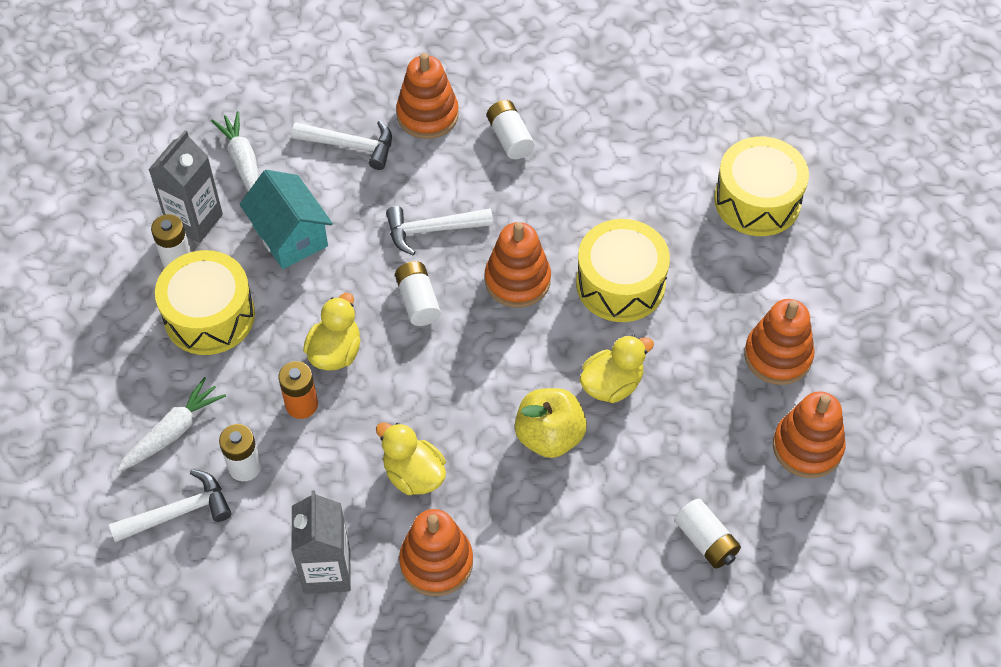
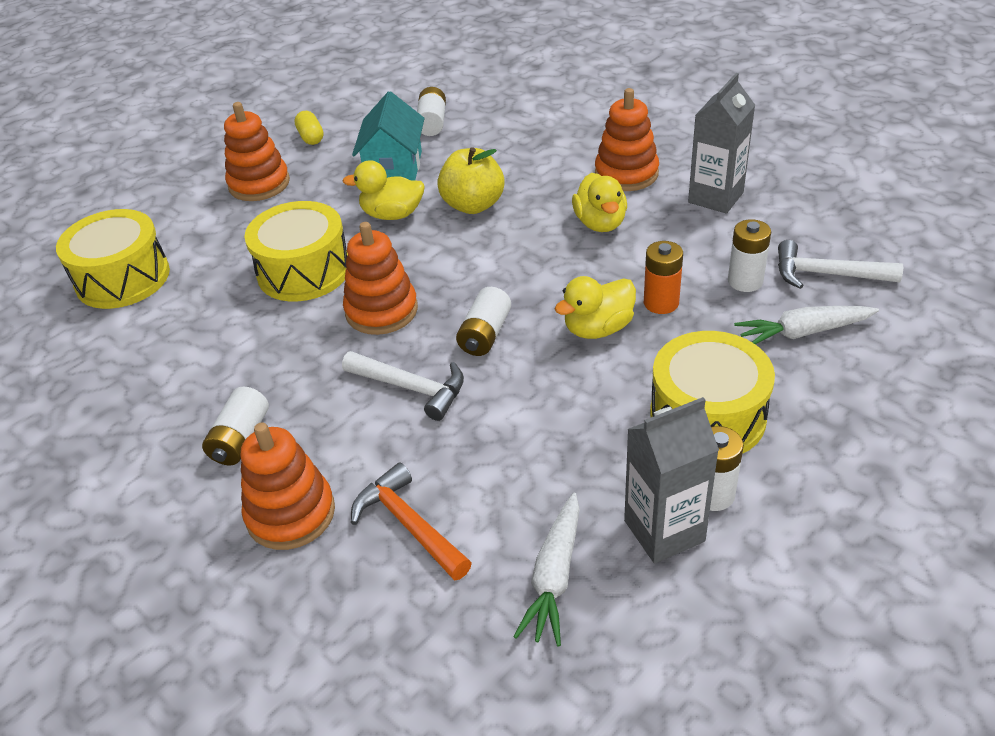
camera: 140 degrees left, 15 degrees down
turquoise house [240,170,333,269] -> turquoise house moved to [352,91,425,181]
white hammer [292,120,392,170] -> orange hammer [351,462,472,581]
orange stacking toy [773,391,846,478] -> yellow capsule [294,111,323,145]

